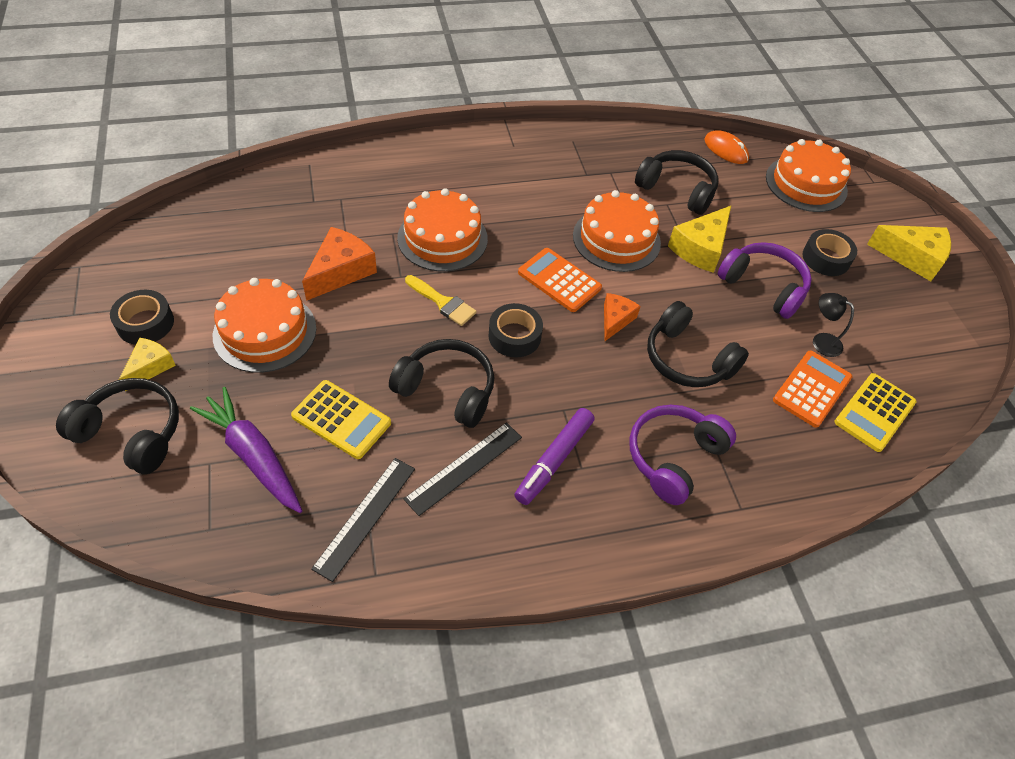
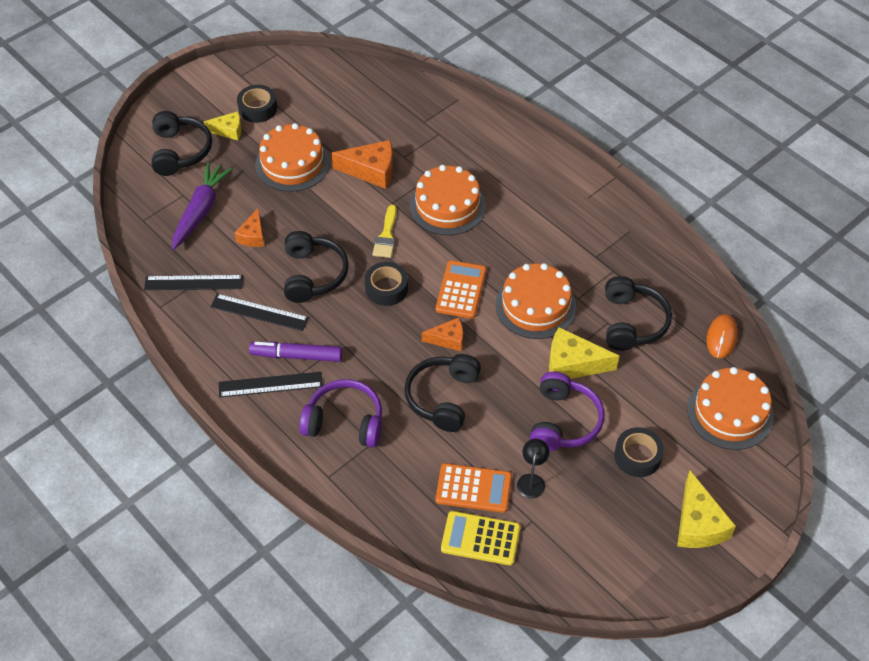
camera: 65 degrees right, 0 degrees up
yellow calculator [291,380,391,459] -> orange cheese [235,209,264,247]
none -> black ruler [219,372,323,397]

